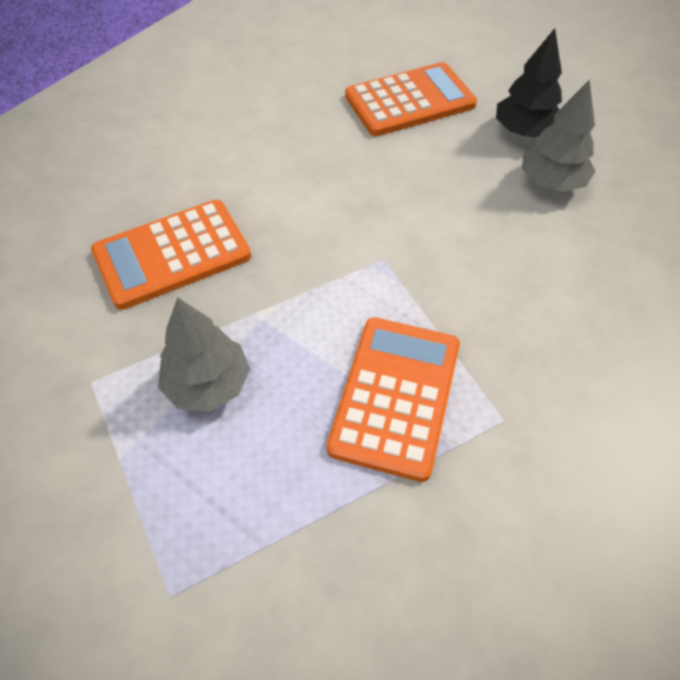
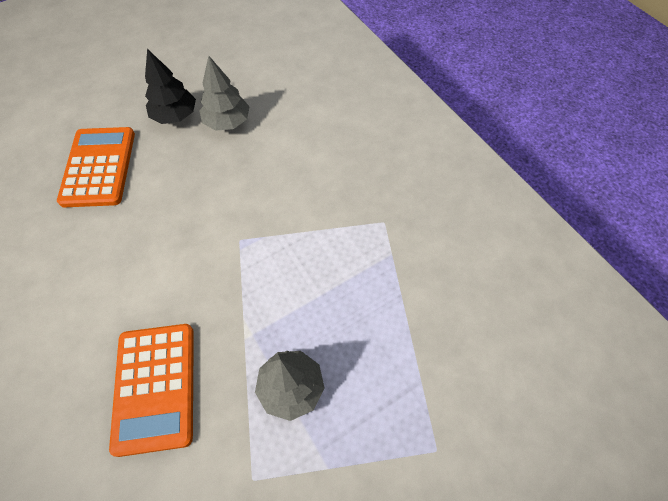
camera: 70 degrees left, 5 degrees up
orange calculator [327,317,460,482] -> none

